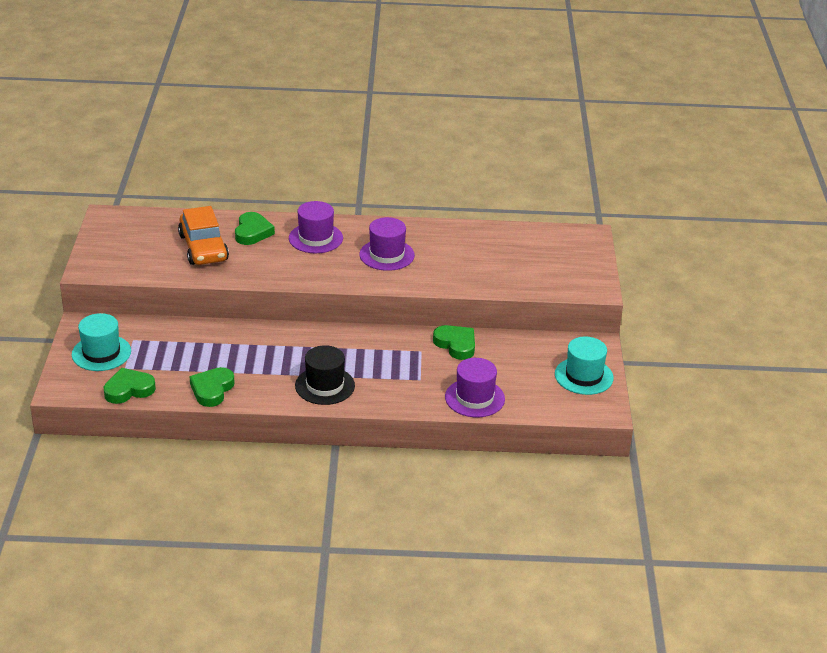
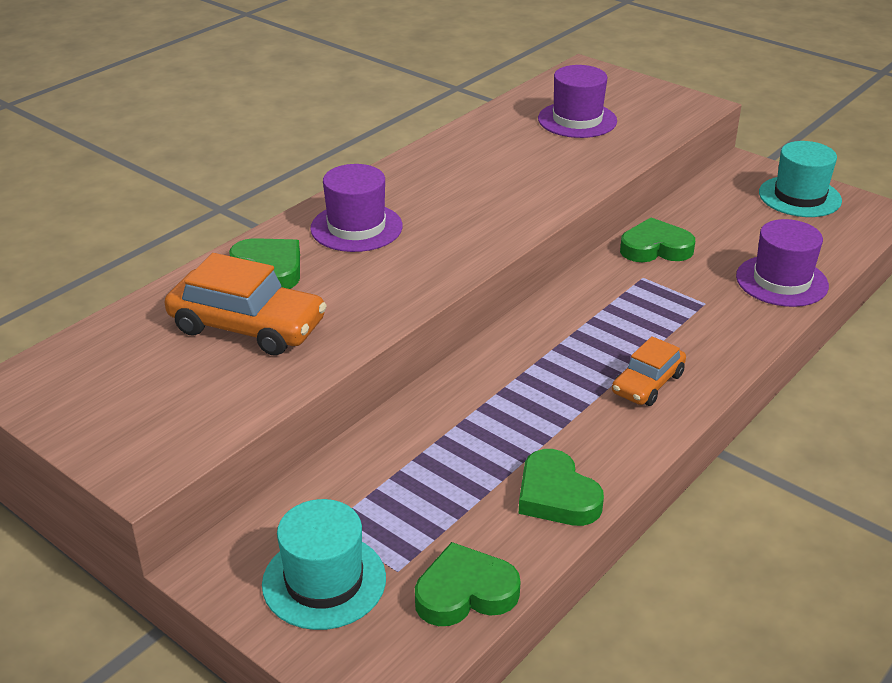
camera: 50 degrees left, 0 degrees up
green heart [104,368,156,404] -> green heart turned 60 degrees clockwise [415,542,521,626]
black hat [295,345,355,405] -> orange car [612,336,686,406]
purple hat [359,217,415,271] -> purple hat moved to [538,65,617,138]

